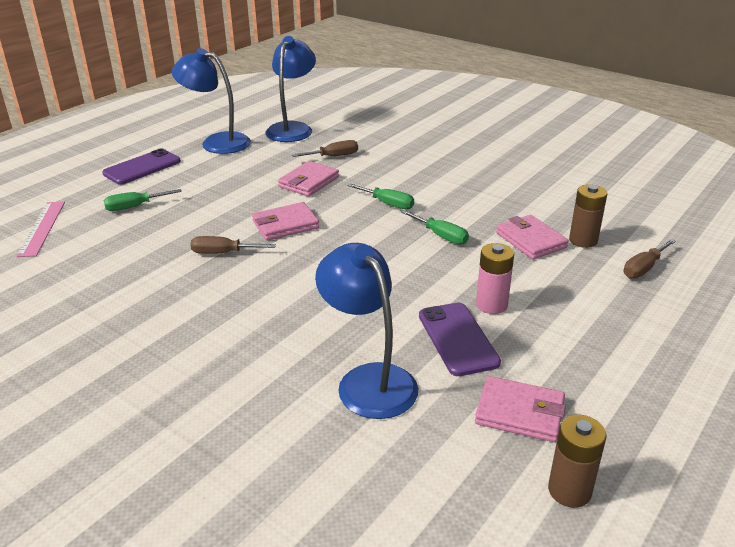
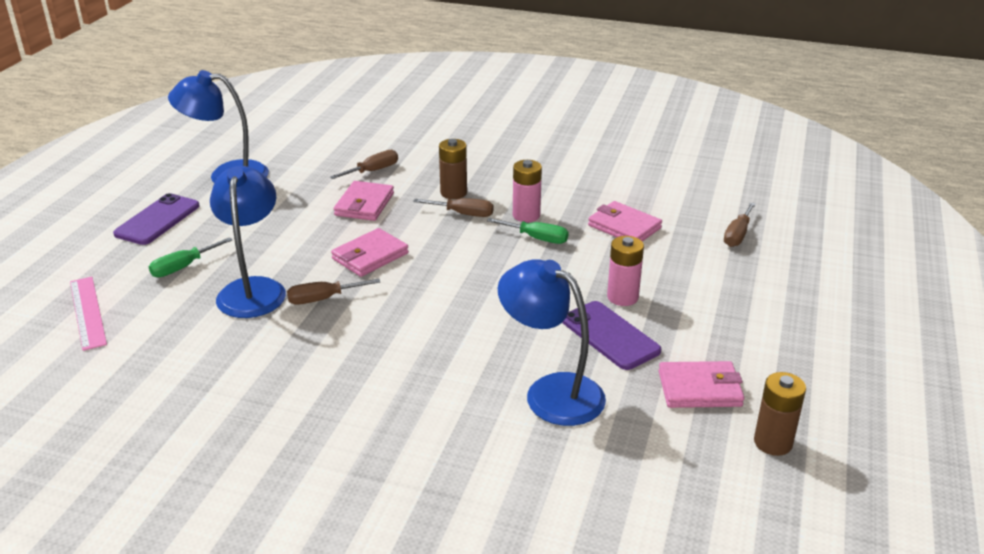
camera: 20 degrees left, 0 degrees up
blue lamp [266,36,316,142] -> blue lamp moved to [210,166,286,318]
green screwdriver [347,183,414,209] -> brown screwdriver [413,198,494,217]
brown battery [569,184,607,248] -> brown battery moved to [439,139,467,199]
none -> pink battery [513,160,542,222]

